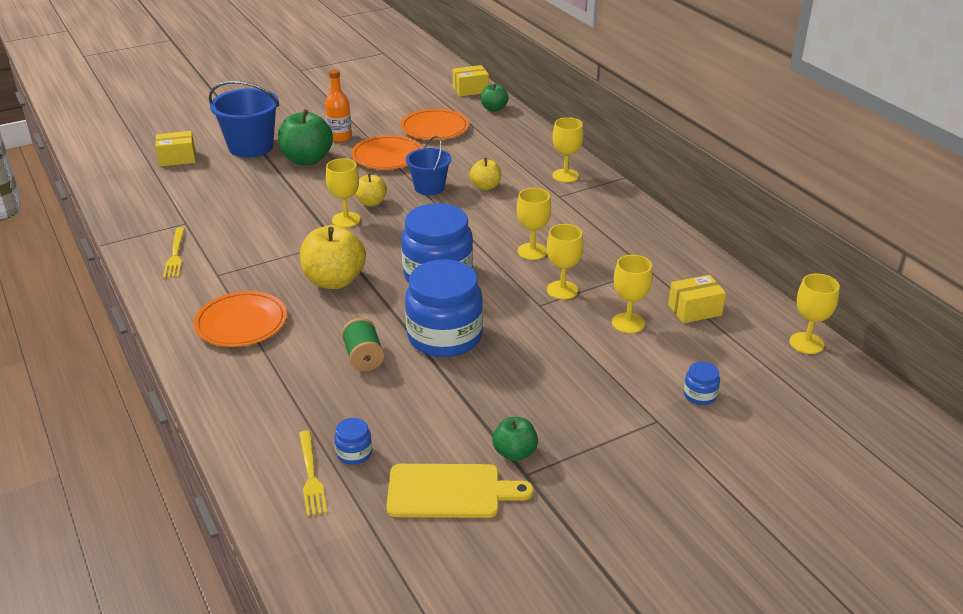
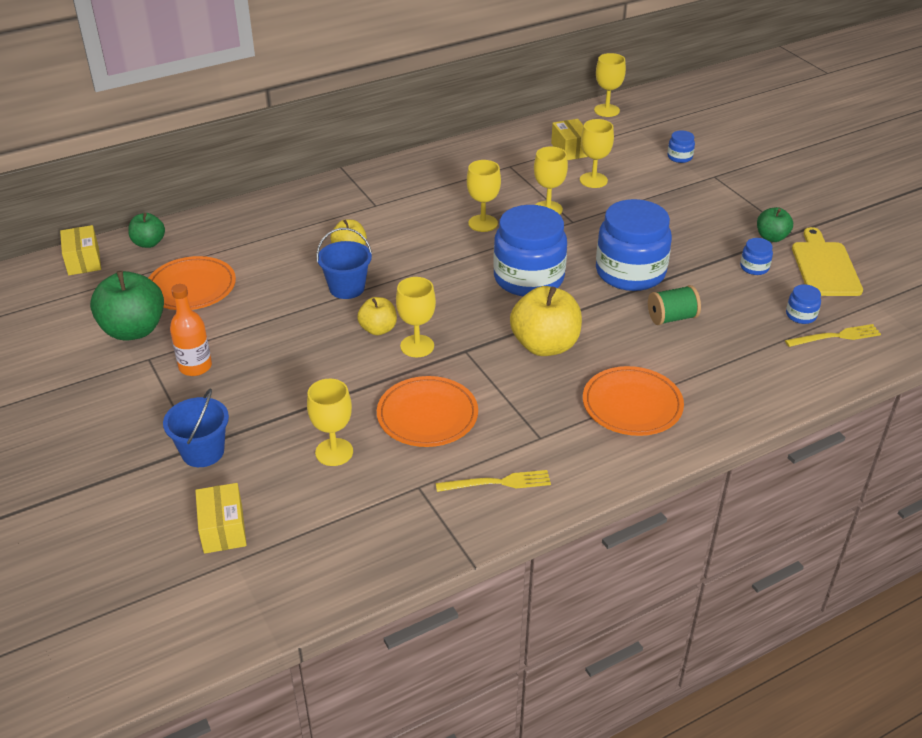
camera: 90 degrees left, 5 degrees up
blue bucket [209,81,279,157] -> blue bucket [163,389,229,467], size x0.64
green apple [278,109,333,165] -> green apple moved to [90,271,164,341]
orange plate [351,135,422,170] -> orange plate moved to [377,376,478,447]
yellow goblet [552,117,583,182] -> yellow goblet moved to [307,379,353,466]
none -> blue jar [740,238,773,275]

